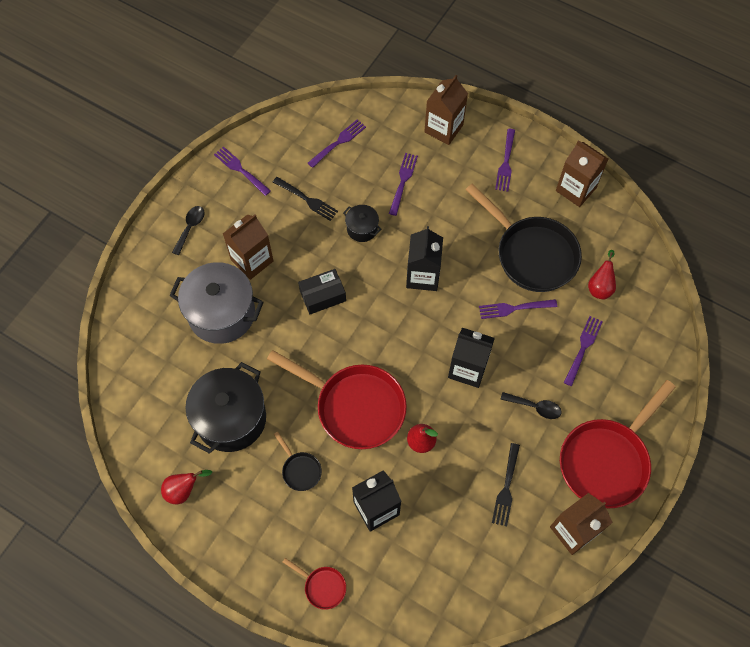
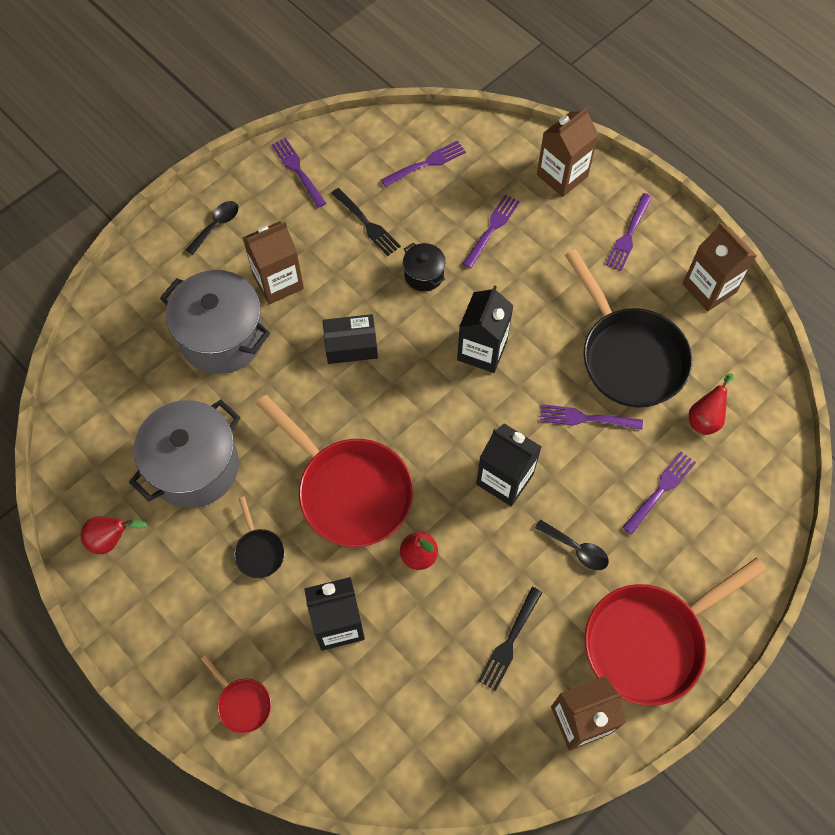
camera: 15 degrees right, 0 degrees up
black pot [186,362,266,454] -> grey pot [129,399,241,508]

